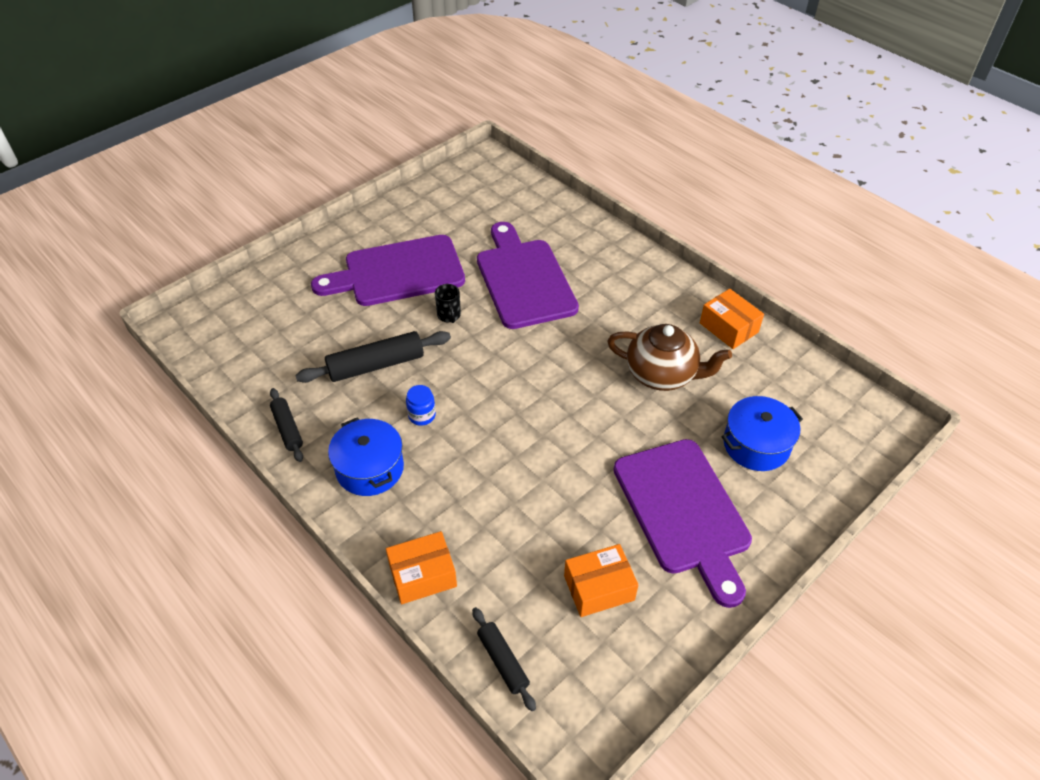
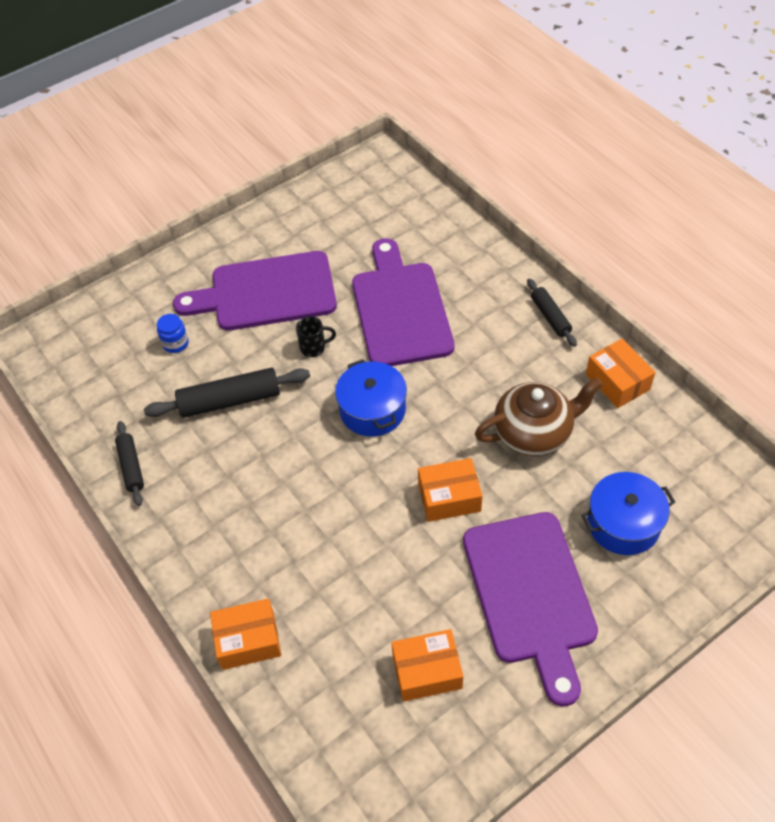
camera: 10 degrees right, 5 degrees up
blue pot [328,417,404,496] -> blue pot moved to [335,360,407,437]
blue jar [406,385,436,426] -> blue jar moved to [157,314,189,353]
black mug [435,284,461,323] -> black mug turned 90 degrees counterclockwise [296,316,336,357]
black rolling pin [472,607,536,711] -> black rolling pin moved to [527,279,577,347]
brown teapot [607,324,732,391] -> brown teapot turned 45 degrees counterclockwise [475,378,603,456]
none -> orange box [418,458,483,522]

